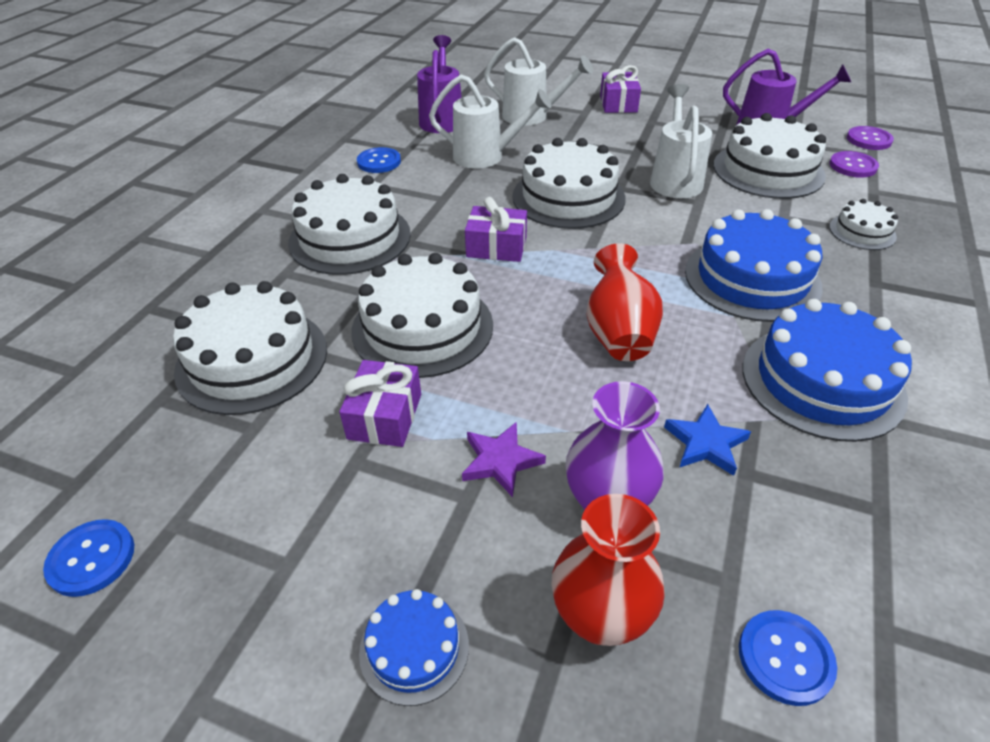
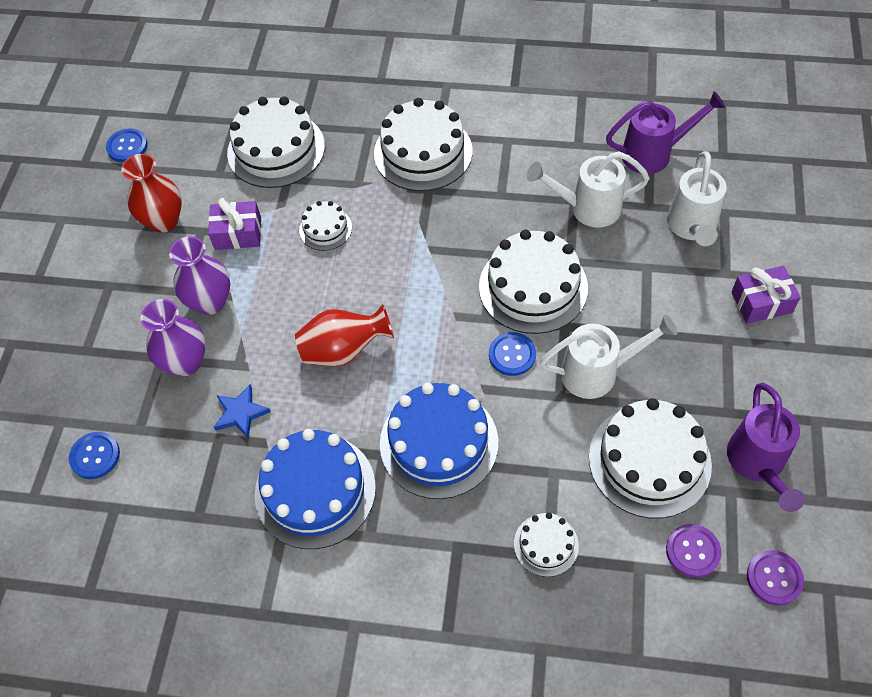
camera: 80 degrees right, 15 degrees up
white cake [351,253,493,378] -> white cake [299,201,352,251], size x0.51
blue button [357,147,401,173] -> blue button moved to [489,332,536,376]
blue cake [359,589,469,706] -> none
white watering can [429,74,552,169] -> white watering can turned 90 degrees clockwise [527,152,650,228]
purple star [462,422,546,497] -> purple vase [169,236,230,315]
purple gift [465,197,527,262] -> none
red vase [552,494,665,646] -> red vase moved to [121,154,182,233]

